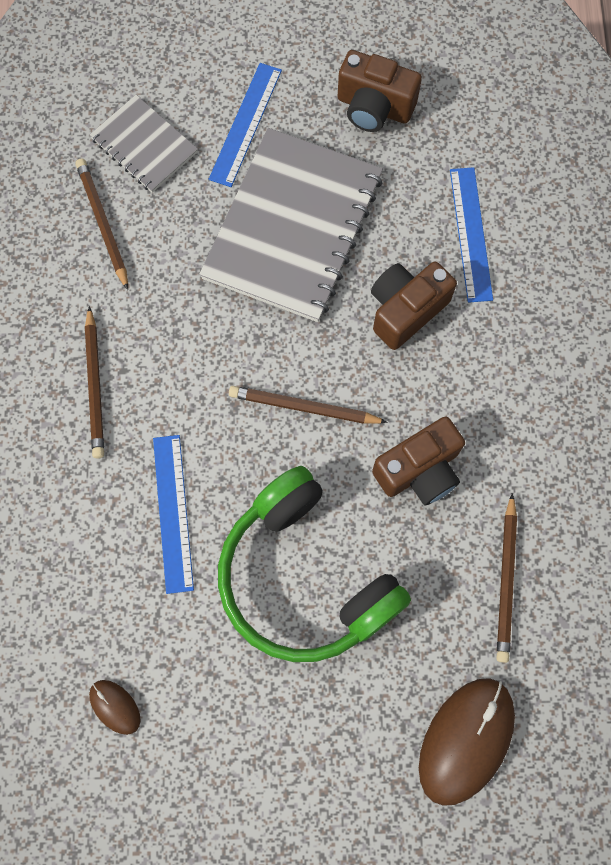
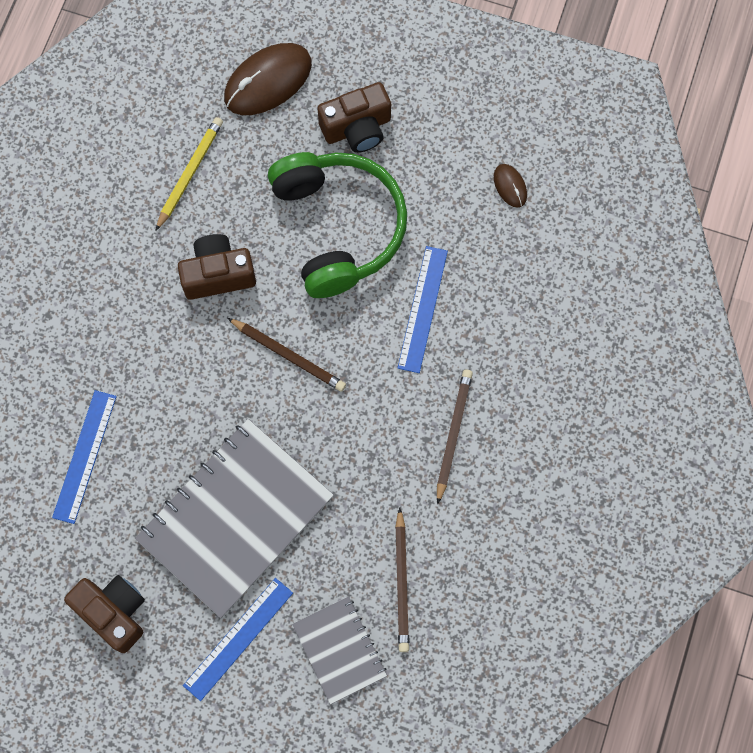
camera: 160 degrees left, 0 degrees up
brown camera [371,262,457,350] -> brown camera moved to [317,82,391,153]
brown pencil [497,493,517,663] -> yellow pencil [155,117,223,231]

